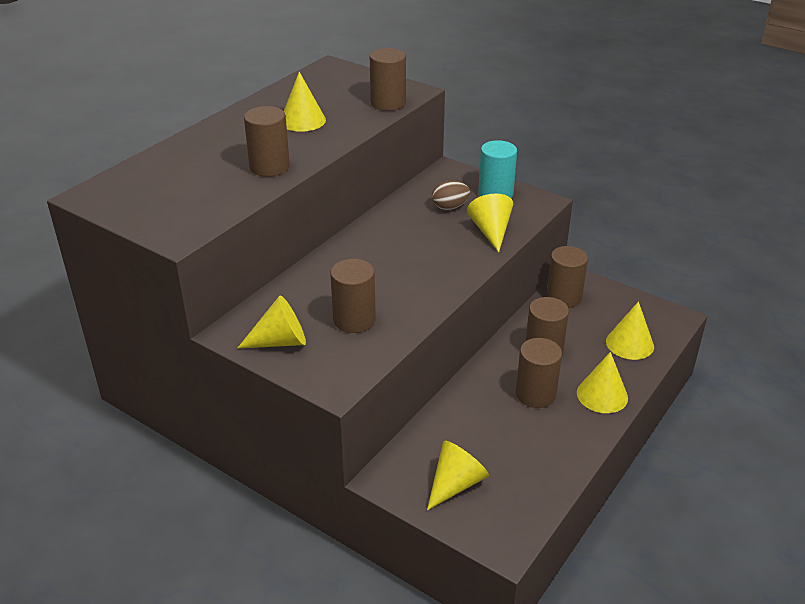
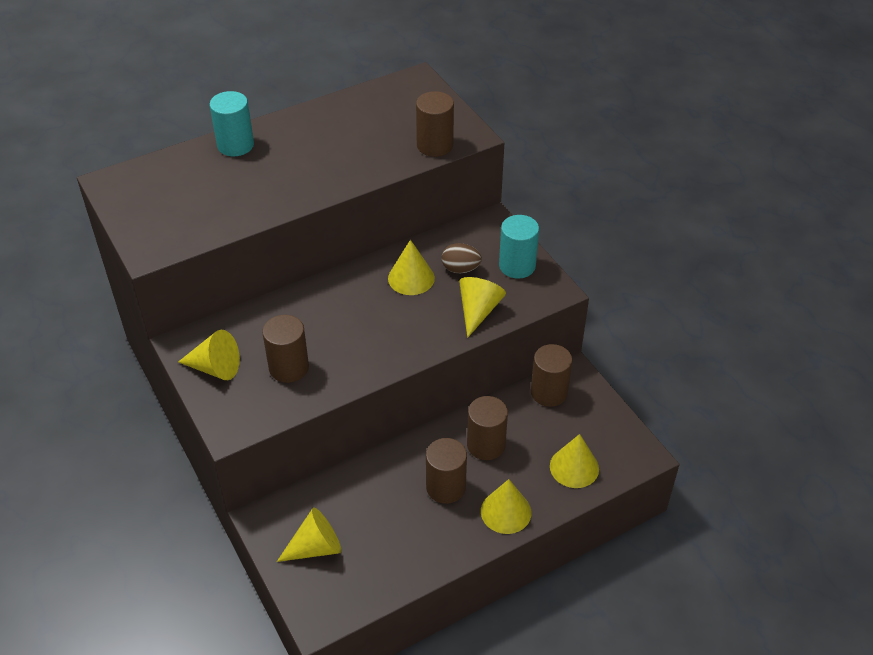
camera: 25 degrees right, 10 degrees up
brown cylinder [244,106,290,177] -> none
yellow cone [284,72,326,132] -> yellow cone moved to [388,240,435,295]
none -> turquoise cylinder [210,91,254,156]

